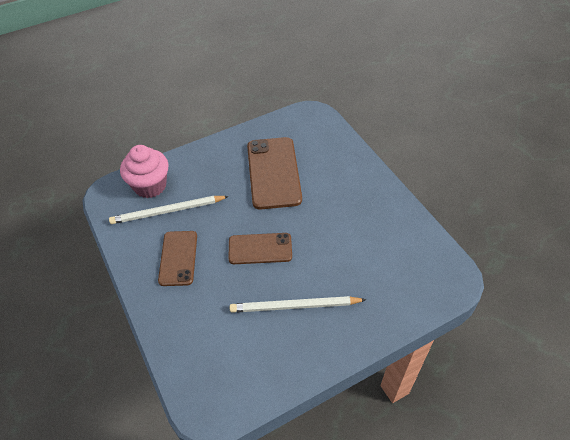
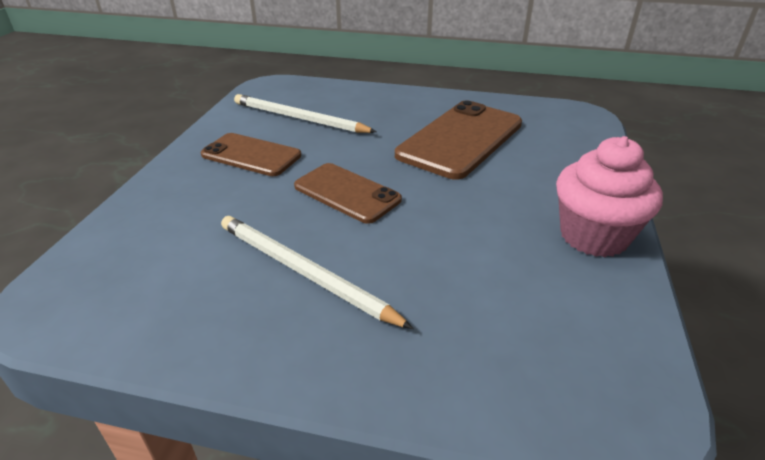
camera: 40 degrees right, 15 degrees down
pink cupcake [120,145,169,198] -> pink cupcake moved to [556,136,663,257]
brown phone [158,231,197,286] -> brown phone turned 75 degrees clockwise [201,133,301,176]

